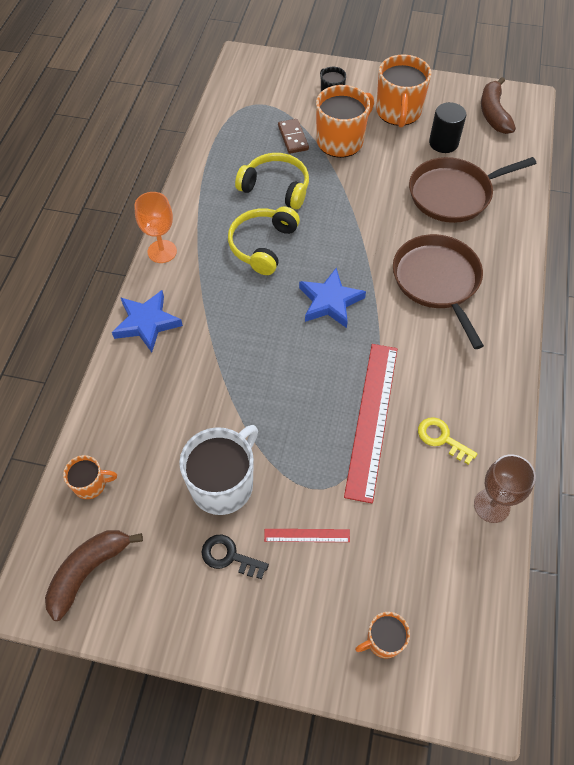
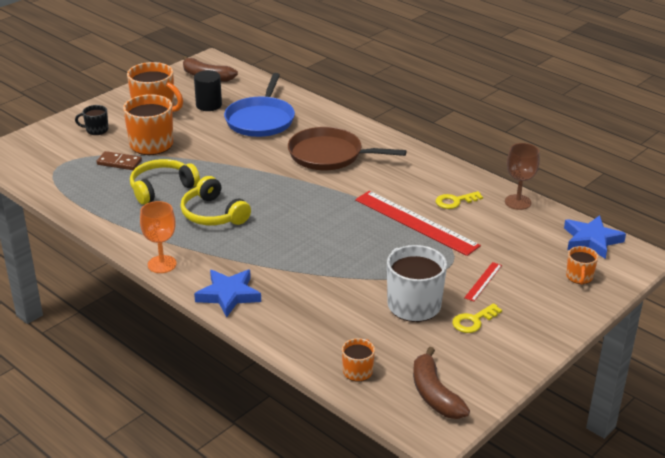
camera: 60 degrees left, 25 degrees down
black key [202,535,269,579] -> yellow key [452,303,502,333]
blue star [299,268,366,328] -> blue star moved to [564,215,626,259]
brown pan [409,157,536,223] -> blue pan [224,73,295,137]

